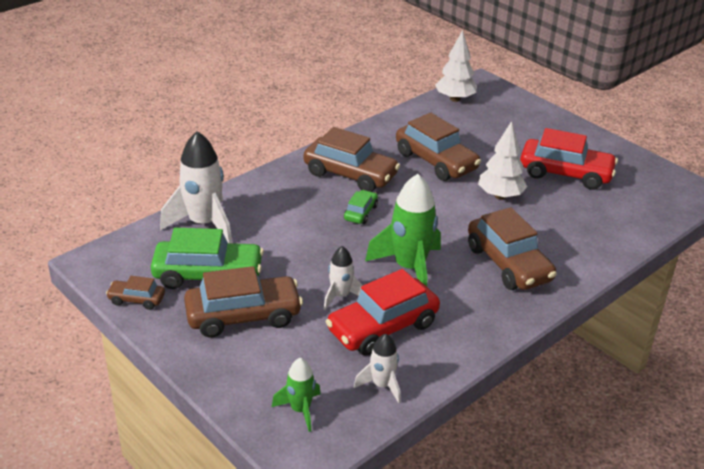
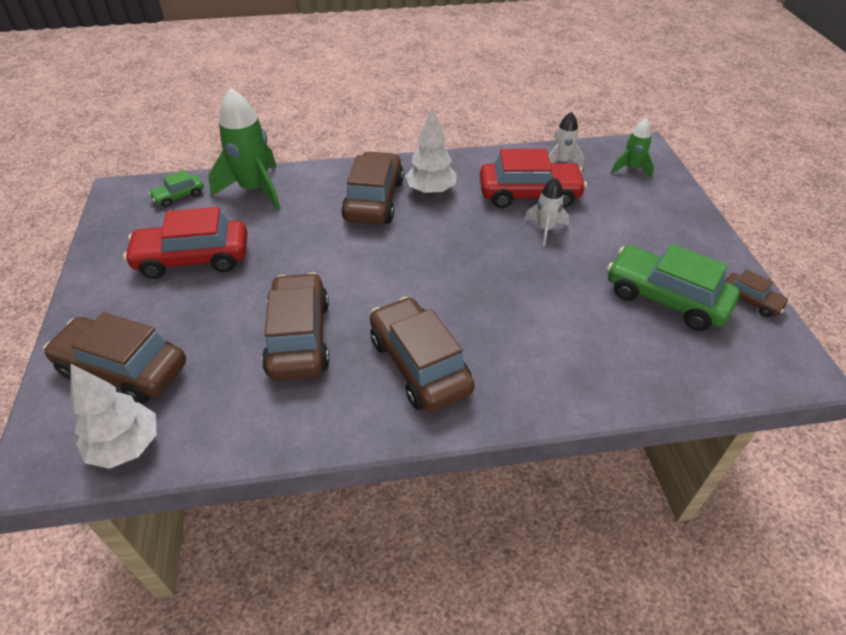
camera: 145 degrees left, 10 degrees up
white rocket [160,131,232,243] -> none
brown car [184,266,303,337] -> brown car moved to [43,312,186,404]
green car [344,190,378,224] -> green car moved to [149,170,204,207]
green rocket [365,174,441,287] -> green rocket moved to [208,88,281,211]
white tree [478,121,527,200] -> white tree moved to [405,107,457,195]
red car [520,128,618,190] -> red car turned 60 degrees counterclockwise [123,207,247,279]

